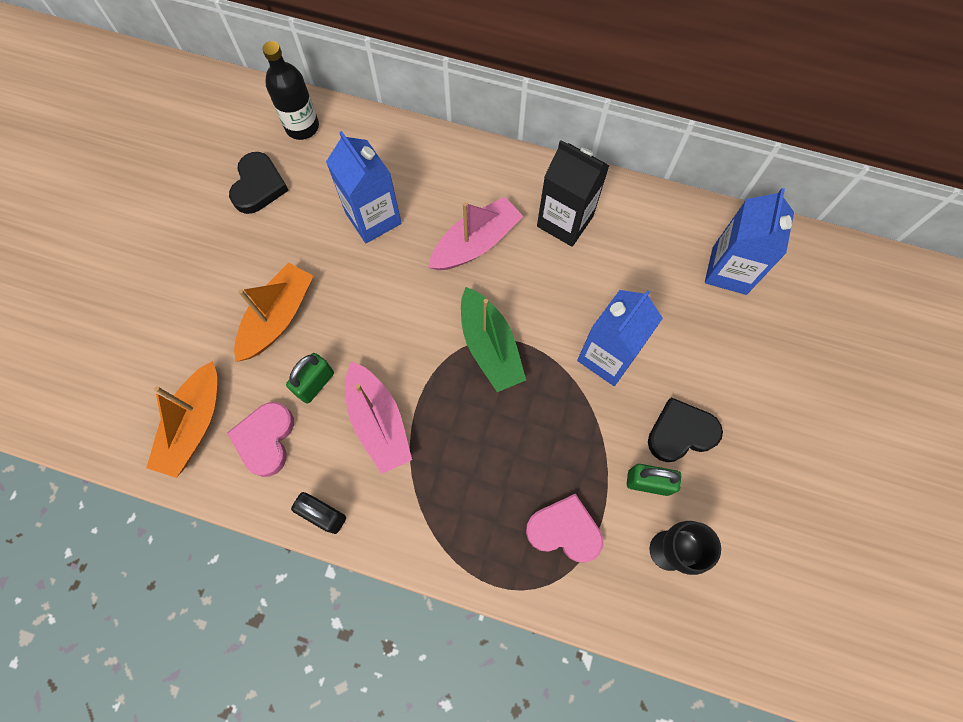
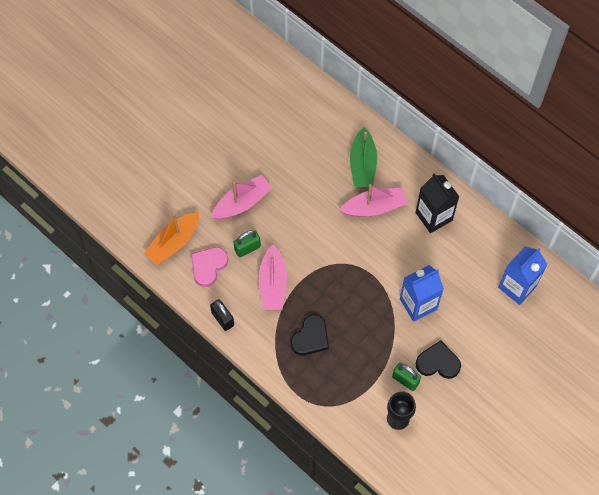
camera: 25 degrees right, 5 degrees down
black heart [229,152,289,214] -> black heart moved to [291,314,329,355]
orange boat [234,263,313,362] -> pink boat [211,175,272,219]
black bottle [262,41,319,140] -> none
blue carton [326,131,402,243] -> none
green boat [461,287,526,392] -> green boat moved to [350,127,377,187]
pink heart [526,494,603,563] -> none

